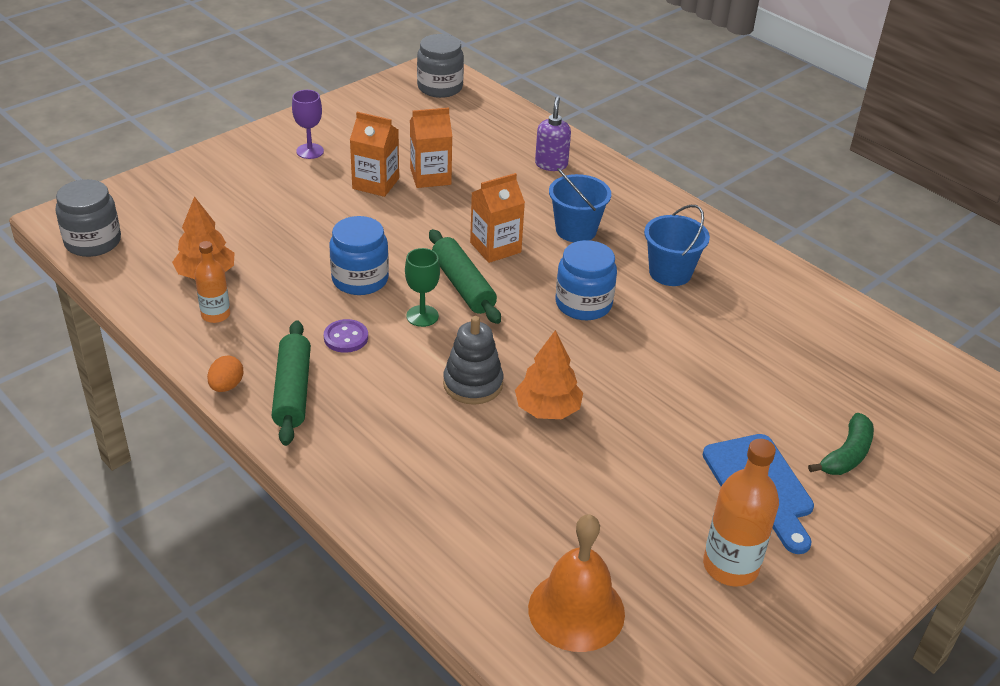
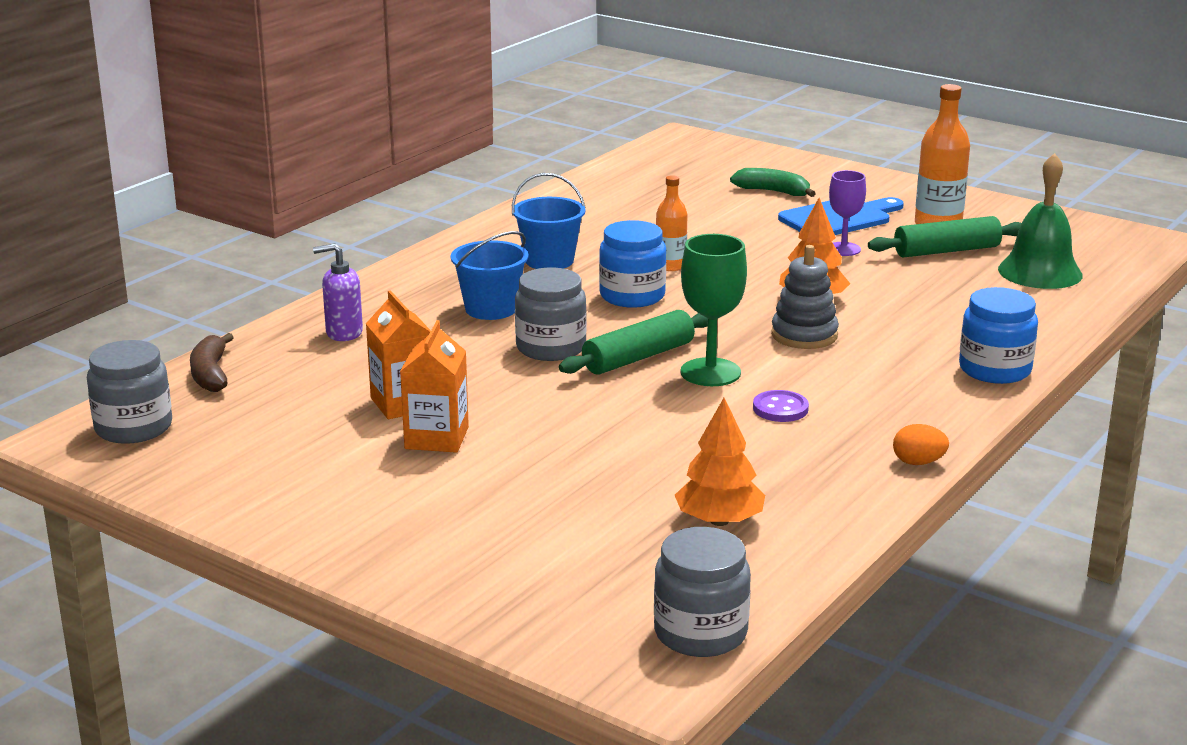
camera: 100 degrees left, 15 degrees down
orange bottle [195,241,230,323] -> orange bottle moved to [656,175,688,271]
green rolling pin [272,320,311,446] -> green rolling pin moved to [868,216,1021,257]
purple goblet [292,90,324,159] -> purple goblet moved to [829,170,866,256]
blue jar [329,216,389,295] -> blue jar moved to [959,287,1038,384]
green goblet [405,248,440,327] -> green goblet [680,234,747,386], size x1.52
orange carton [470,173,525,263] -> grey jar [515,268,587,361]
orange bell [528,514,625,652] -> green bell [998,153,1083,289]
none -> brown banana [190,333,234,392]

